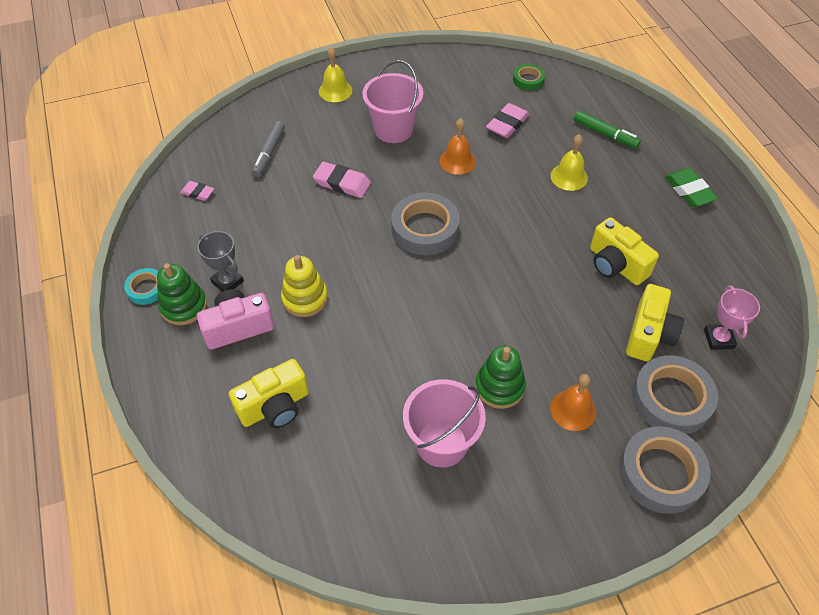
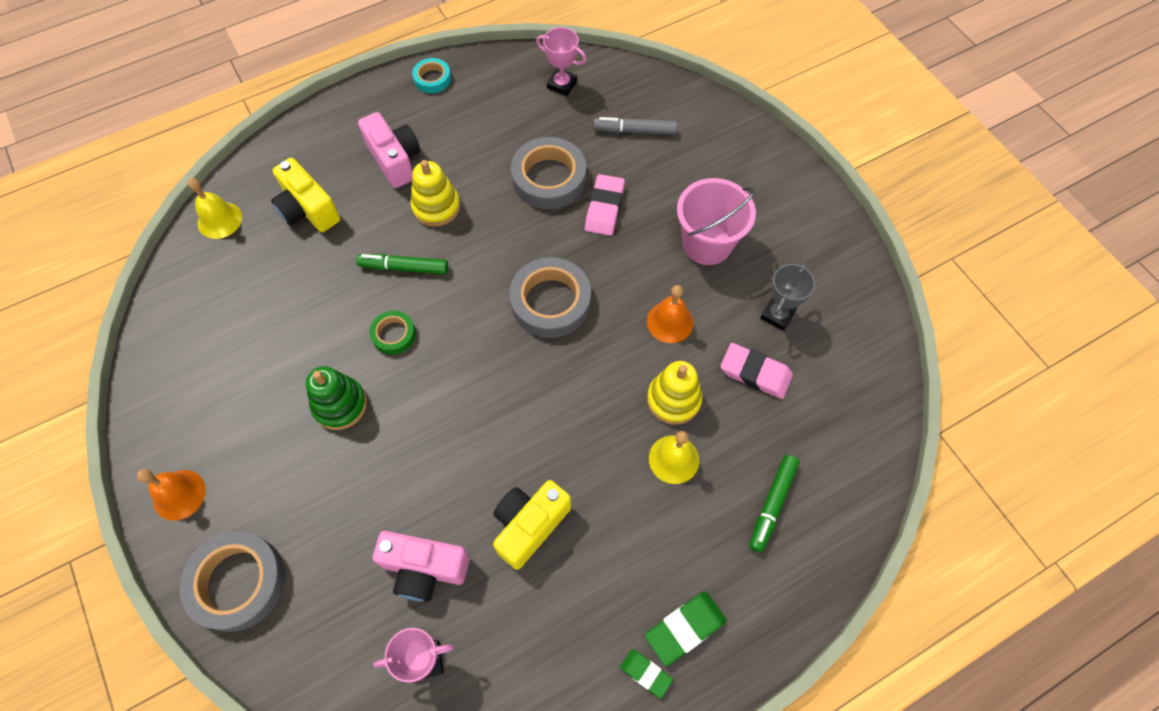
camera: 80 degrees right, 10 degrees up
green stacking toy [157,263,207,325] -> none
pink eraser [180,181,214,201] -> pink trophy [536,27,587,96]
grey trophy [197,231,244,292] -> grey trophy moved to [760,263,815,331]
yellow bell [319,47,352,102] -> yellow bell moved to [187,178,242,239]
pink bucket [403,379,486,468] -> none
green tape [513,64,545,91] -> green tape moved to [369,311,416,355]
orange bell [550,374,596,431] -> orange bell moved to [137,469,206,521]
yellow camera [626,284,684,361] -> pink camera [373,531,470,602]
grey tape [632,355,718,434] -> grey tape moved to [511,137,586,209]
none -> green marker [356,254,448,274]
none -> green eraser [620,649,673,698]
none -> yellow stacking toy [647,361,702,425]

